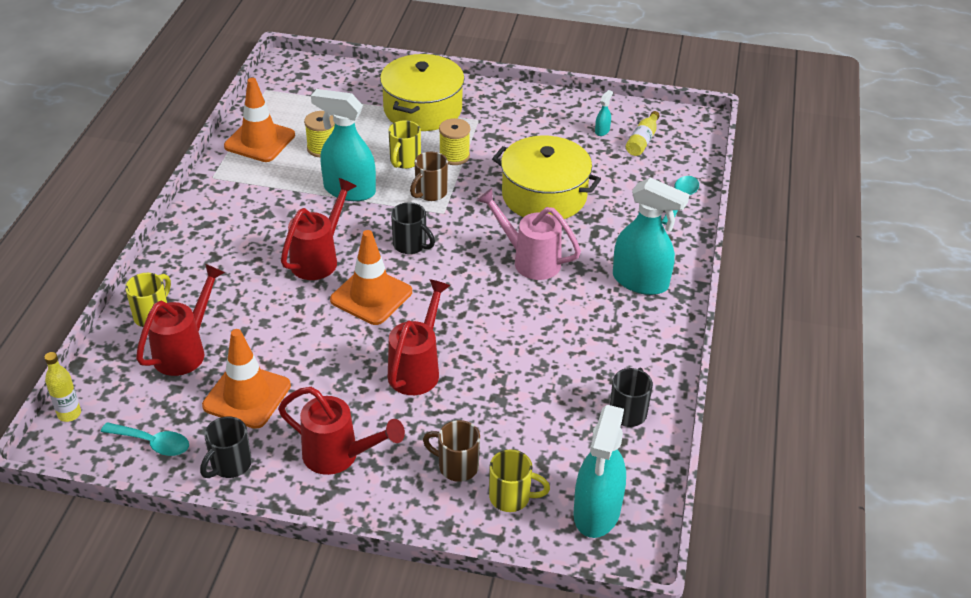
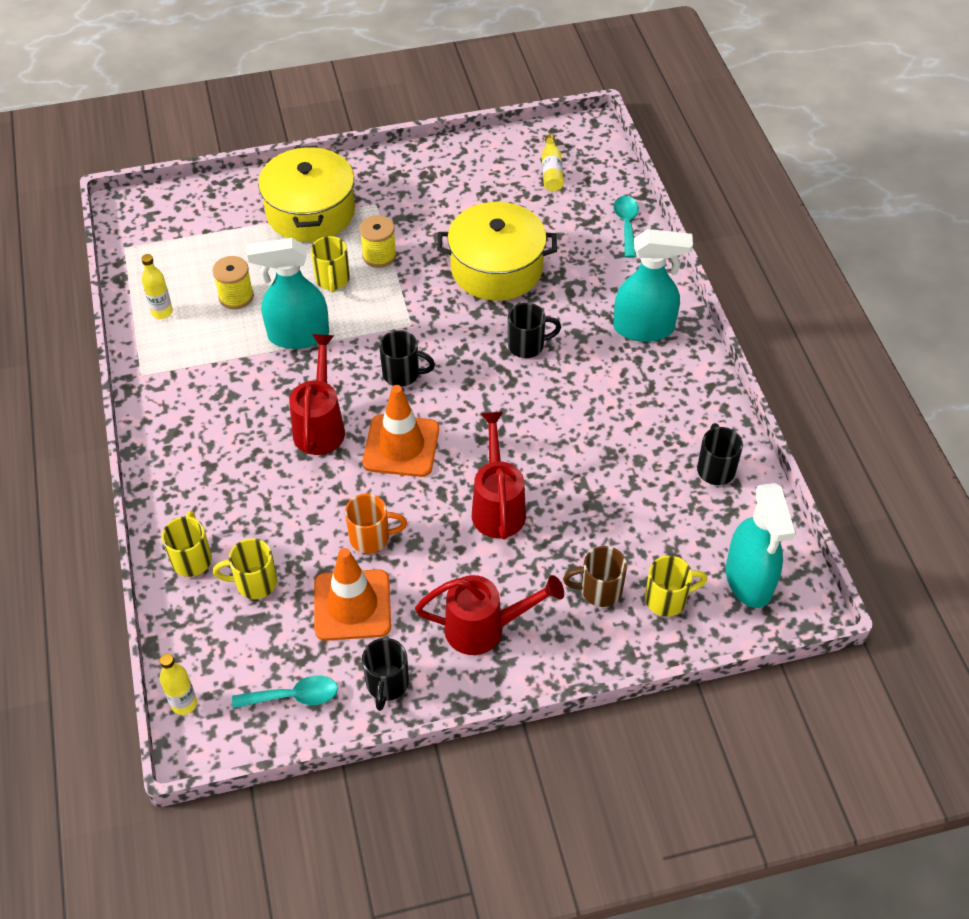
camera: 25 degrees left, 10 degrees up
red watering can [136,264,226,376] -> yellow mug [213,538,277,599]
orange traffic cone [224,78,295,162] -> yellow bottle [141,254,173,319]
brown mug [410,152,448,201] -> none
pink watering can [477,188,581,280] -> black mug [508,303,561,358]
turquoise spray bottle [595,90,613,136] -> none
none -> orange mug [345,494,407,553]

